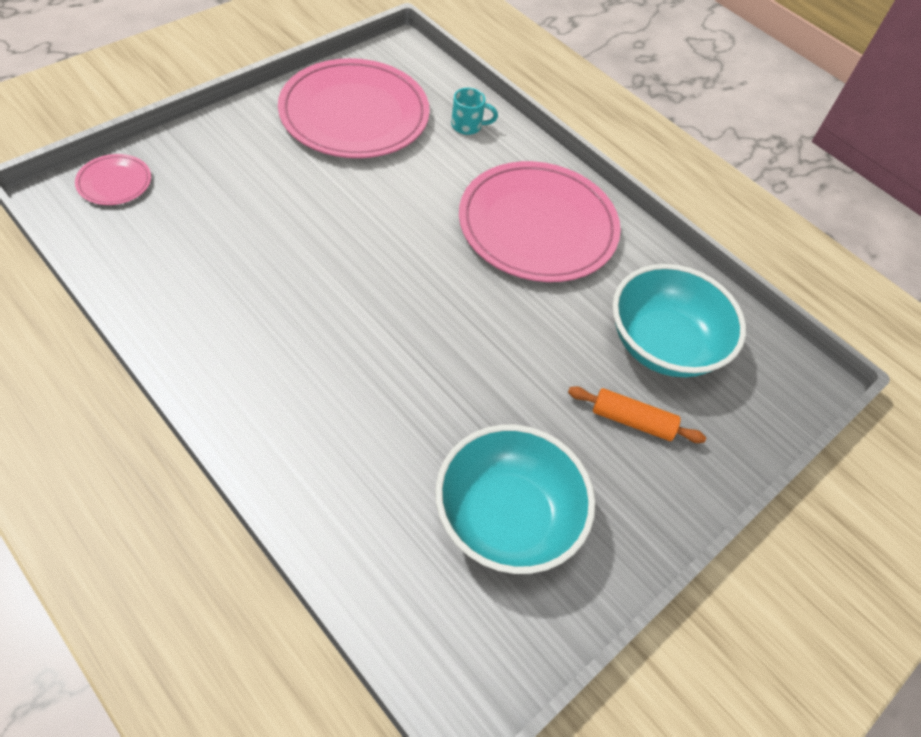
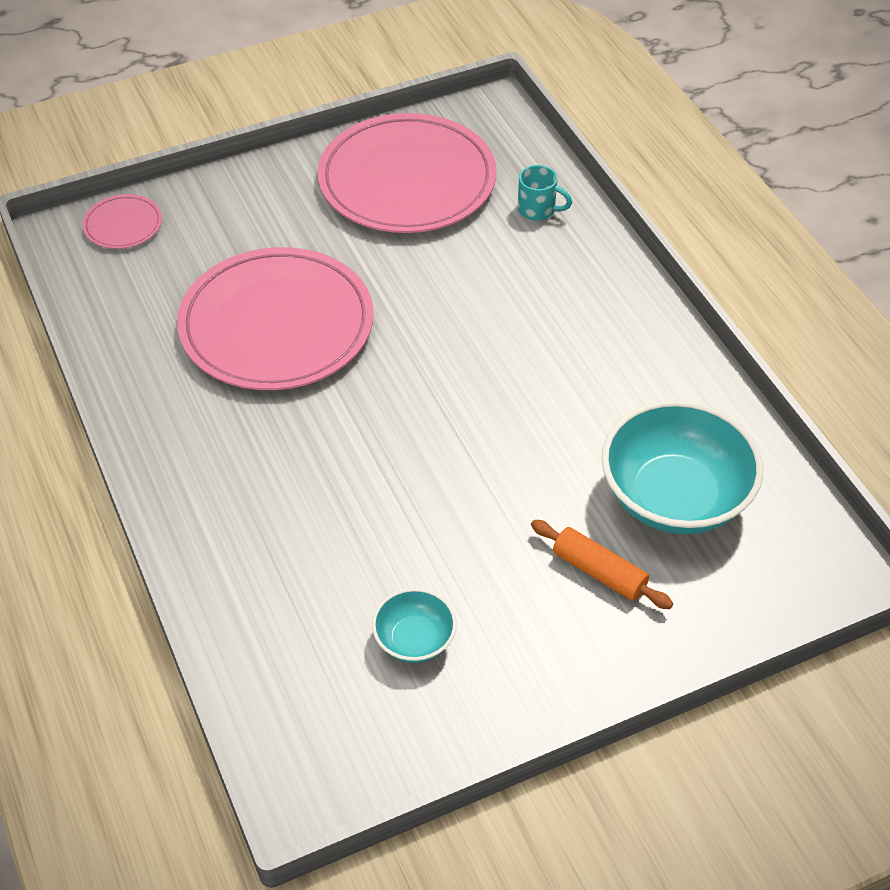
camera: 25 degrees right, 5 degrees down
turquoise bowl [435,425,595,574] -> turquoise bowl [372,588,457,663], size x0.50
pink plate [459,161,621,282] -> pink plate moved to [177,247,374,390]

